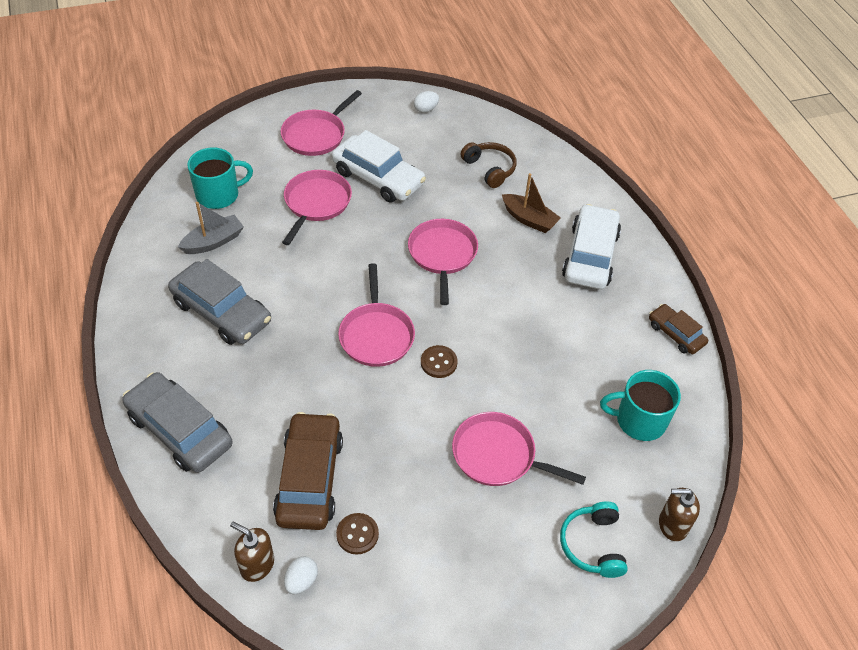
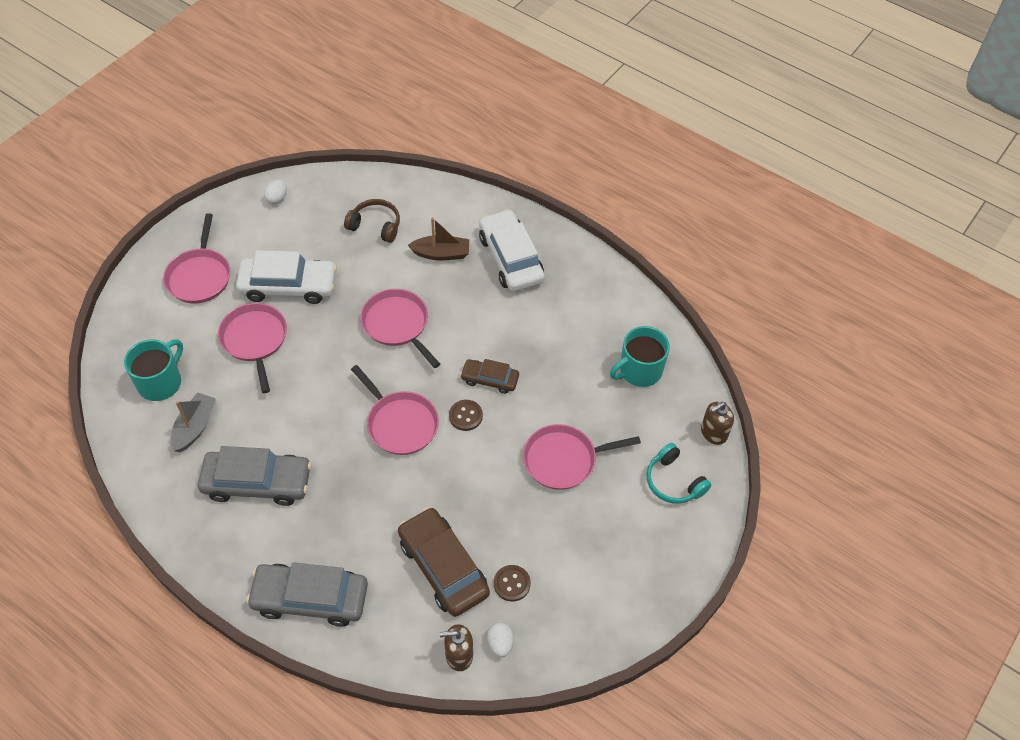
camera: 35 degrees left, 5 degrees up
brown car [649,304,708,354] -> brown car moved to [460,359,519,394]

